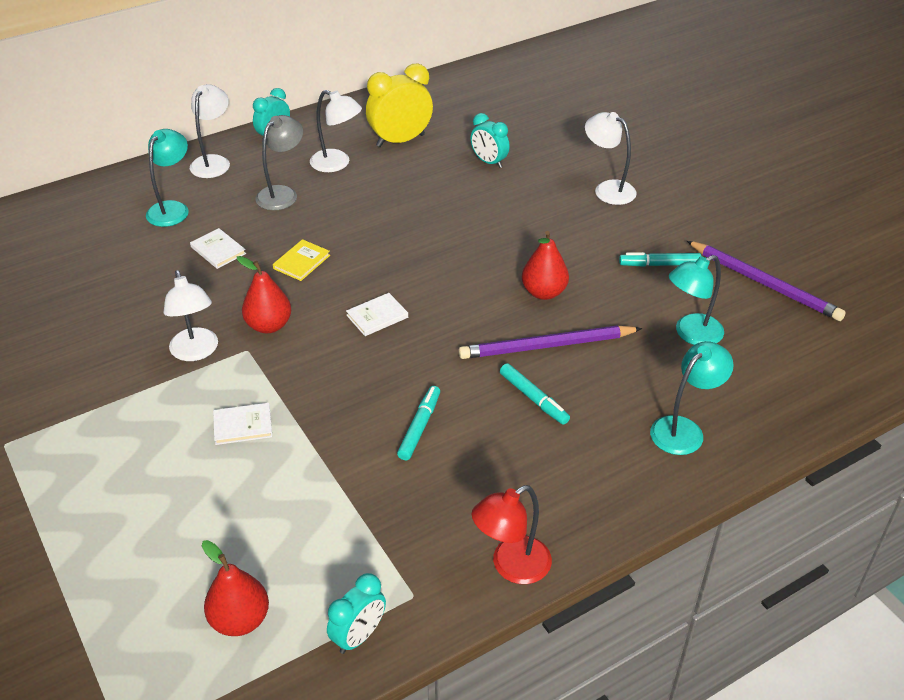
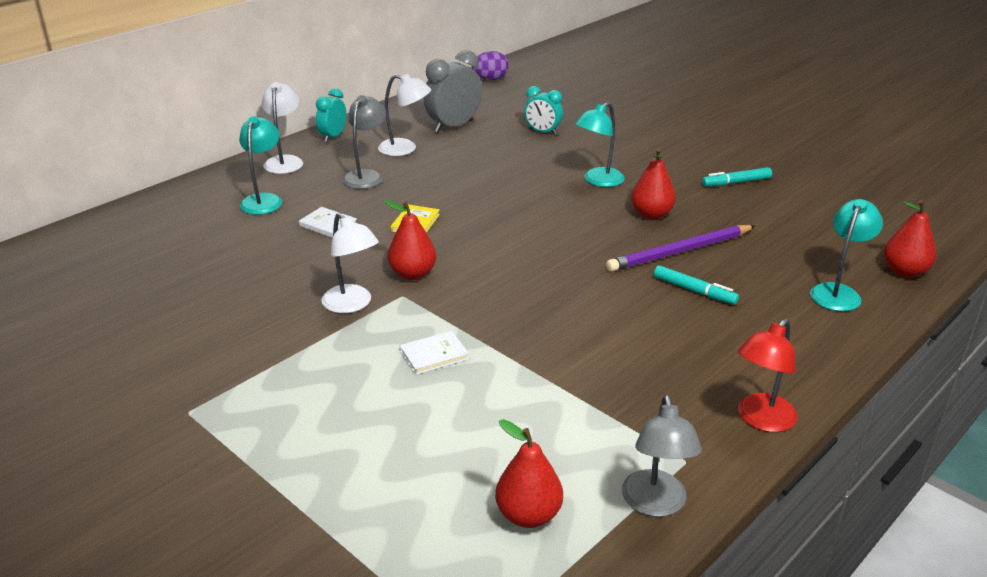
camera: 15 degrees left, 10 degrees down
turquoise clock [327,573,386,654] -> grey lamp [622,395,702,517]
white book [346,293,408,336] -> none
yellow clock [366,64,433,147] -> grey clock [423,50,482,133]
turquoise marker [397,386,440,460] -> none
white lamp [585,112,637,205] -> none
turquoise lamp [669,255,724,345] -> turquoise lamp moved to [575,102,625,187]
purple pencil [687,241,846,321] -> none
none -> purple egg [472,51,509,80]
none -> red pear [884,200,937,278]

